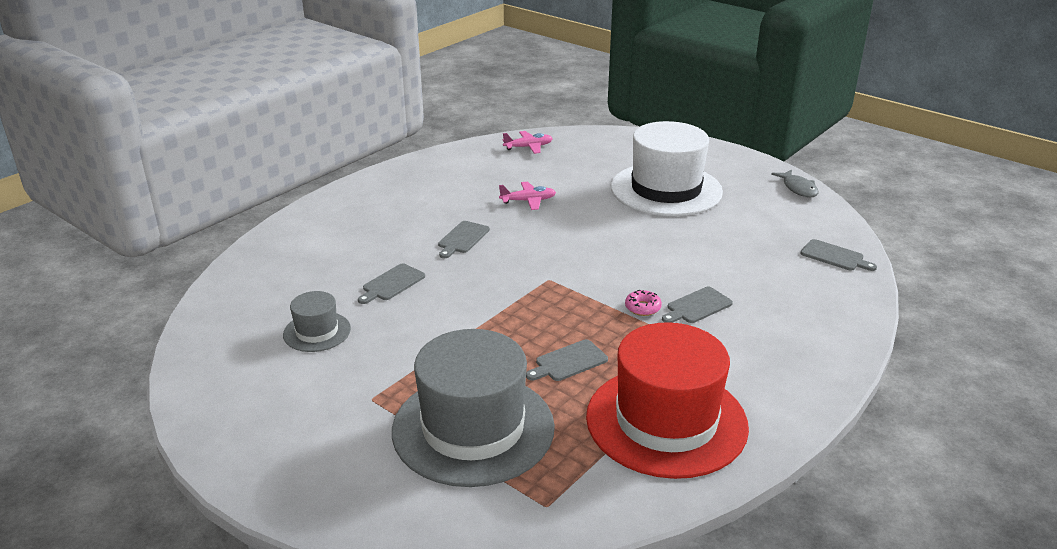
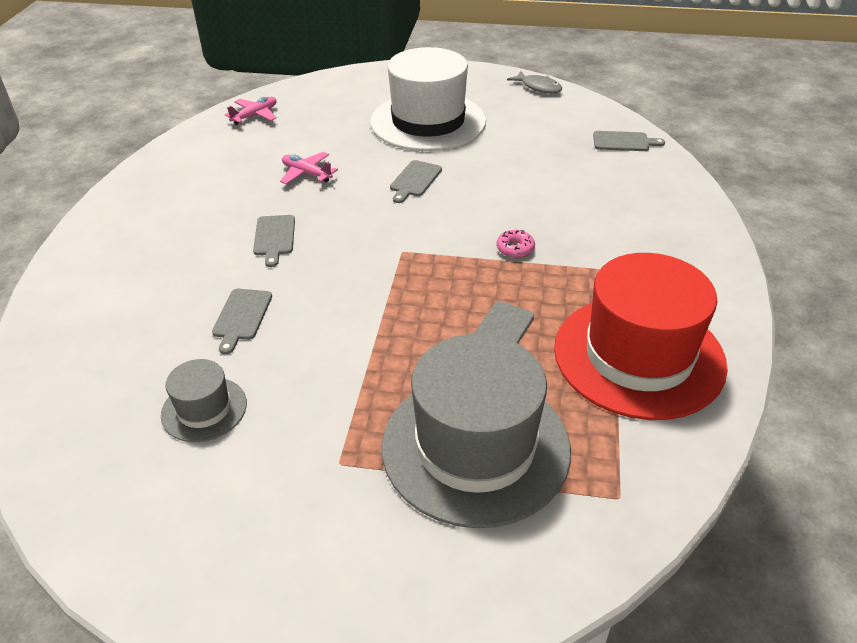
camera: 30 degrees left, 10 degrees up
pink plane [499,182,556,210] -> pink plane turned 105 degrees counterclockwise [280,152,338,184]
grey cutting board [662,287,733,323] -> grey cutting board moved to [390,160,442,203]

